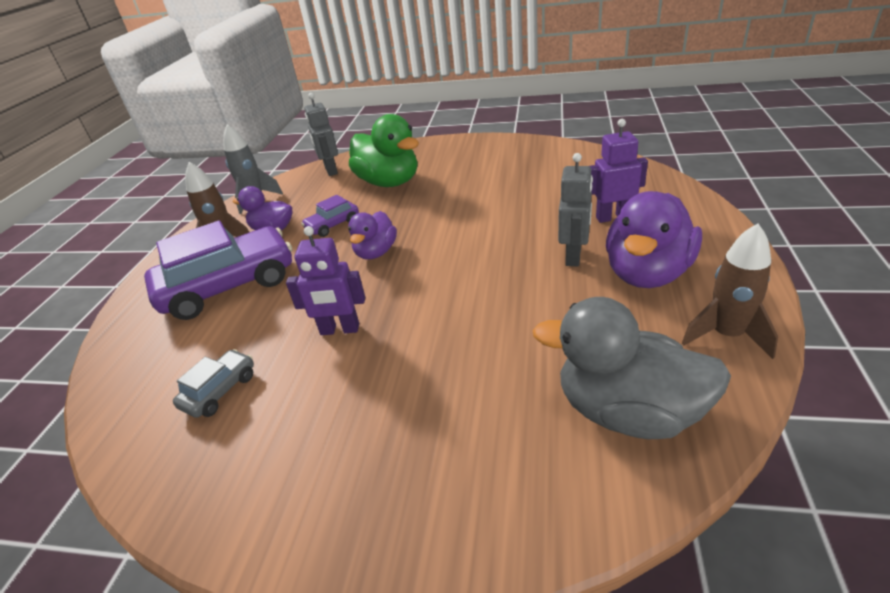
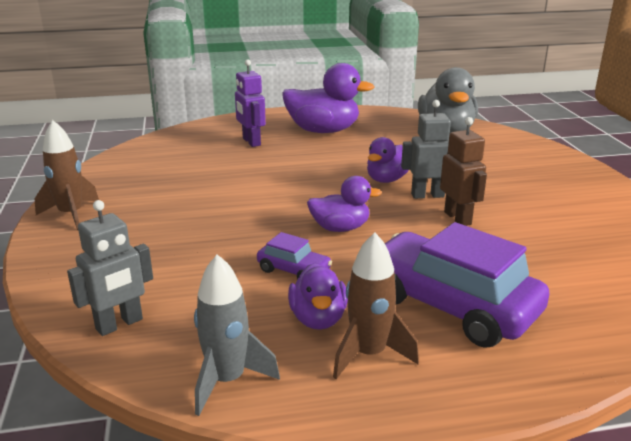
camera: 115 degrees left, 10 degrees down
grey car [173,349,254,418] -> none
purple robot [286,226,365,335] -> brown robot [440,117,487,226]
green duck [349,114,419,187] -> none
grey robot [558,153,593,267] -> grey robot moved to [401,100,451,199]
brown rocket [682,223,778,359] -> brown rocket moved to [35,120,99,230]
none -> purple duck [367,137,409,183]

